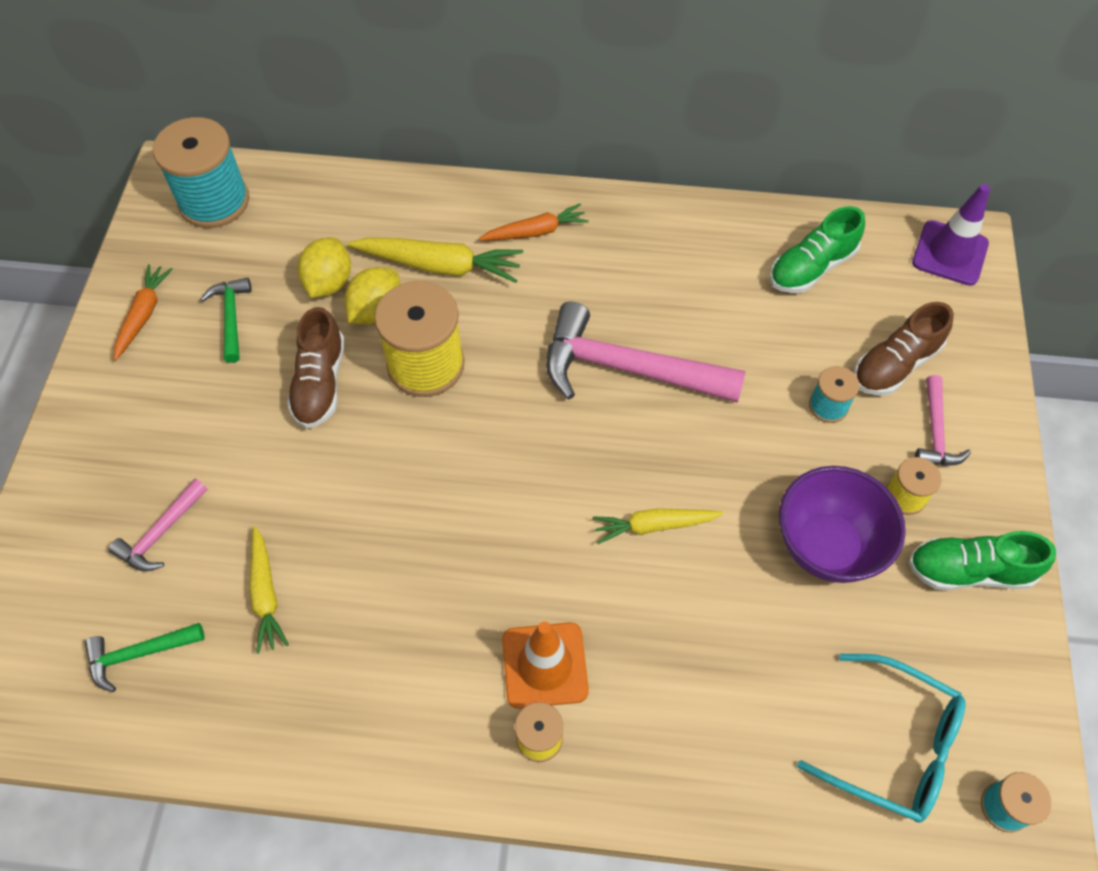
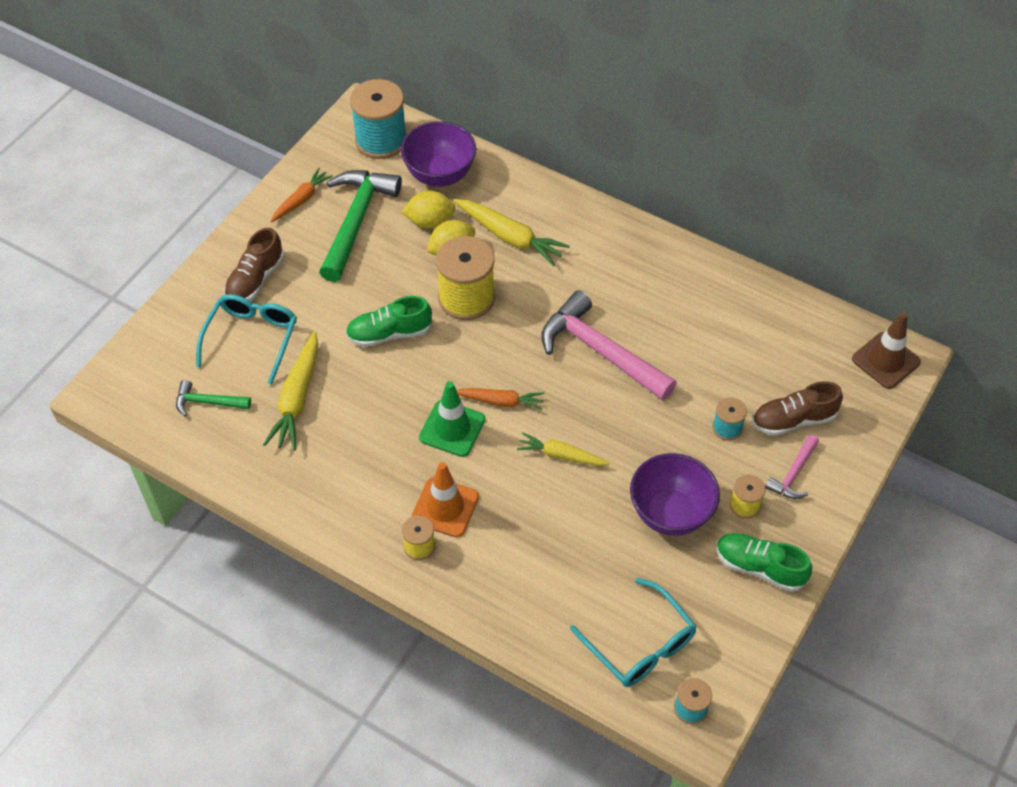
camera: 25 degrees right, 5 degrees down
pink hammer [108,479,208,571] -> turquoise glasses [196,294,297,385]
green hammer [200,277,252,363] -> green hammer [319,170,402,282], size x2.01
yellow carrot [249,526,289,654] -> yellow carrot [263,331,318,450], size x1.55
brown shoe [287,307,345,429] -> brown shoe moved to [224,228,284,301]
yellow lemon [297,237,351,298] -> yellow lemon turned 45 degrees clockwise [401,191,456,229]
orange carrot [479,203,589,241] -> orange carrot moved to [457,388,545,410]
green shoe [770,206,865,293] -> green shoe moved to [345,296,432,347]
purple traffic cone [912,184,990,286] -> brown traffic cone [852,312,921,389]
none -> purple bowl [401,121,476,187]
none -> green traffic cone [419,381,485,457]

